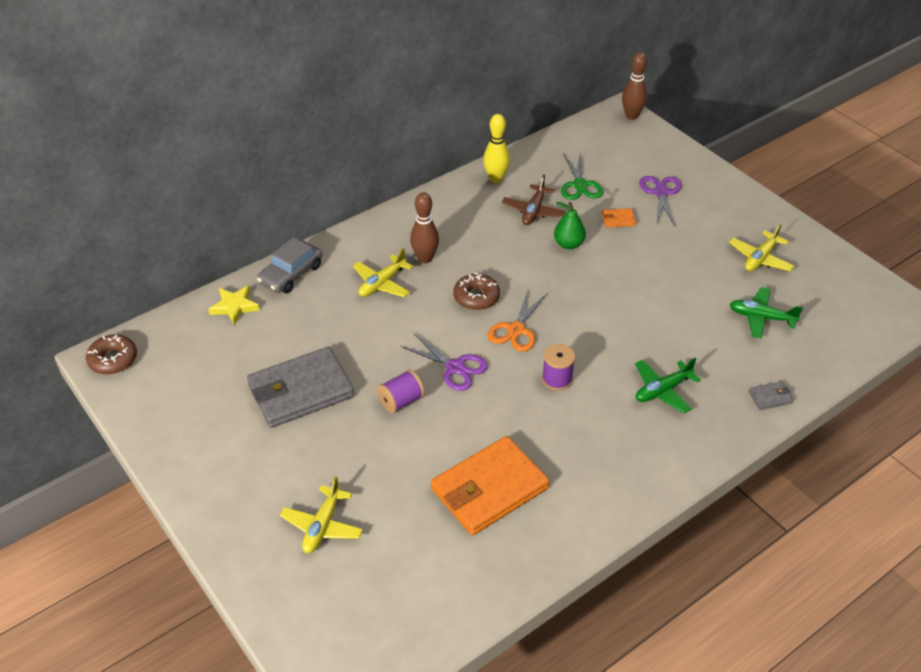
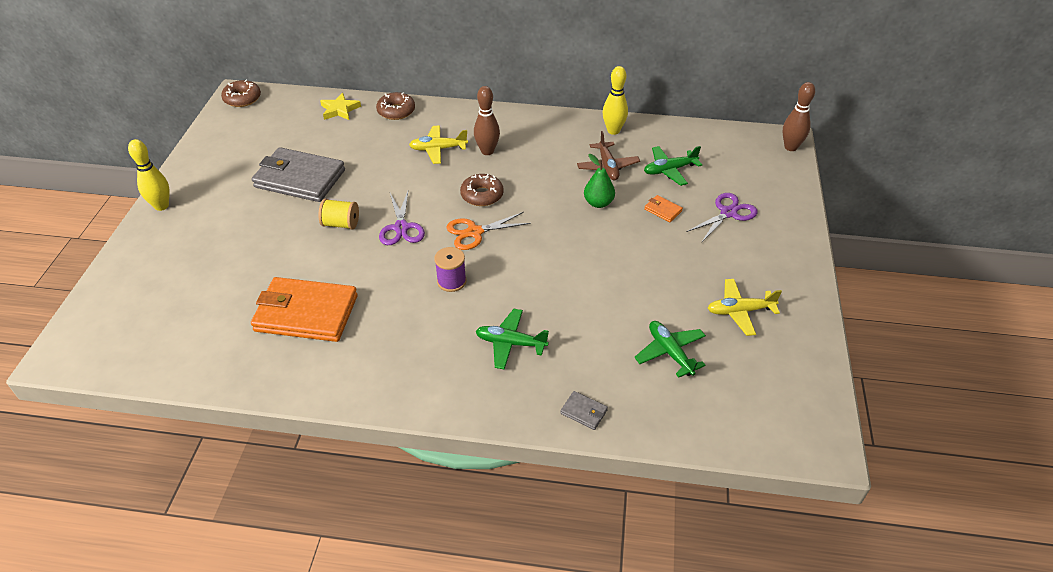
camera: 45 degrees right, 0 degrees up
grey car [257,237,322,293] -> brown donut [376,92,415,120]
yellow plane [280,476,363,553] -> none
purple spool [377,369,425,413] -> yellow spool [318,199,359,230]
brown plane [502,175,567,225] -> brown plane turned 75 degrees counterclockwise [577,131,640,180]
green scissors [561,151,603,200] -> green plane [644,146,702,186]
none -> yellow bowling pin [128,139,170,211]

